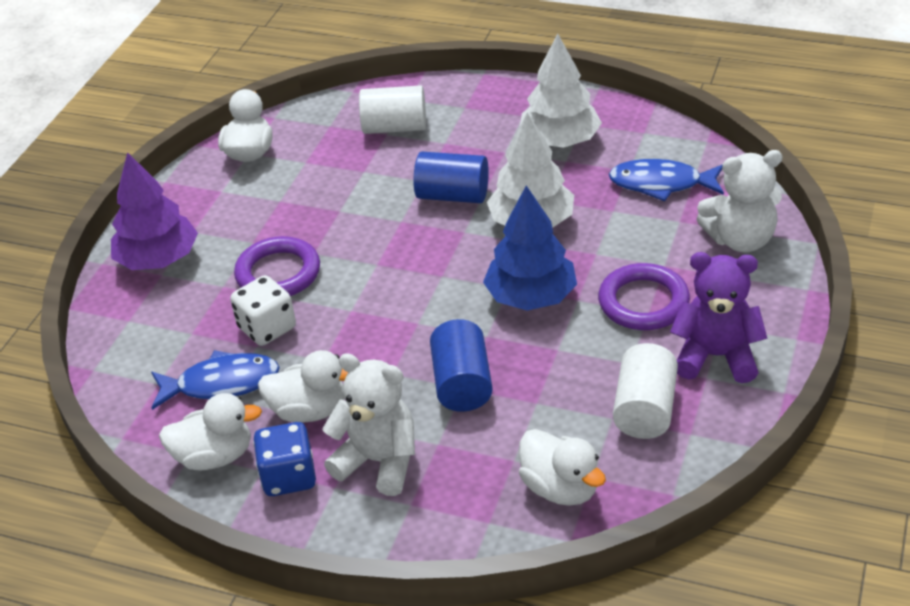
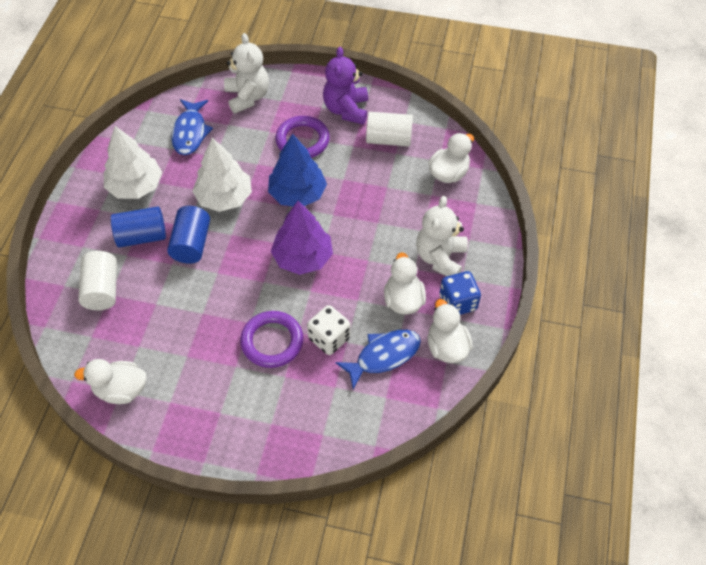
camera: 100 degrees left, 15 degrees up
purple tree [111,152,198,270] -> purple tree moved to [271,201,333,275]
blue fish [151,350,280,410] -> blue fish turned 75 degrees clockwise [335,330,421,389]
blue cylinder [430,319,493,412] -> blue cylinder moved to [111,207,166,248]

